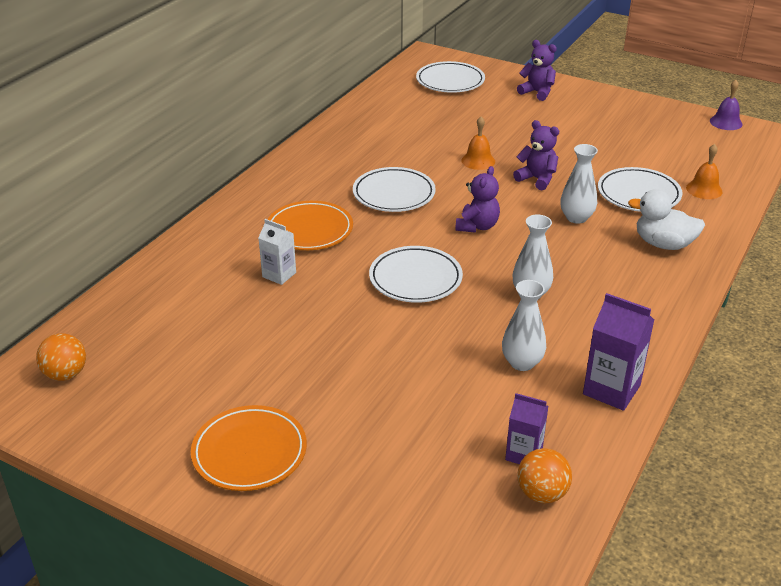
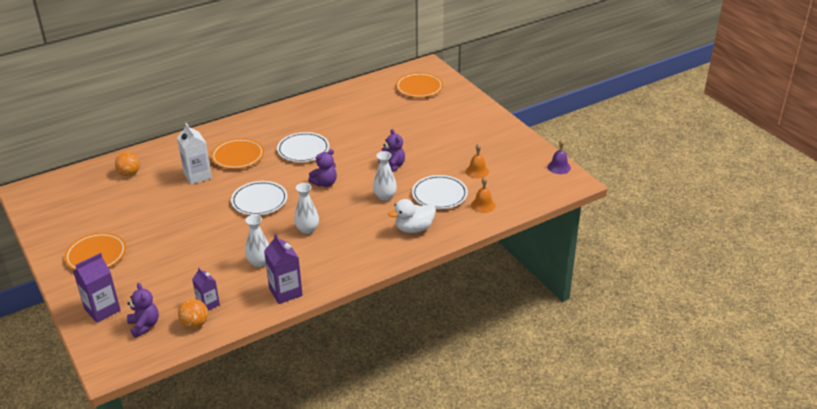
camera: 30 degrees right, 0 degrees up
orange ball [36,333,86,381] -> orange ball moved to [115,152,140,176]
white carton [258,219,296,285] -> white carton [177,123,212,184], size x1.56
white plate [416,61,485,93] -> orange plate [396,73,443,98]
orange bell [461,117,495,170] -> orange bell moved to [466,143,489,178]
purple teddy bear [517,40,557,101] -> purple teddy bear moved to [127,283,159,338]
white duck [628,189,705,250] -> white duck turned 75 degrees counterclockwise [388,199,436,233]
none -> purple carton [73,253,121,323]

